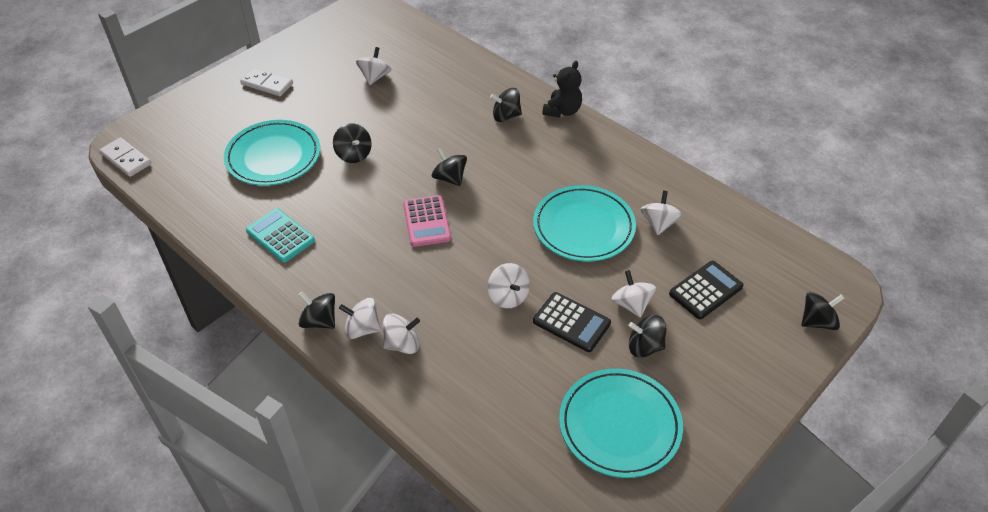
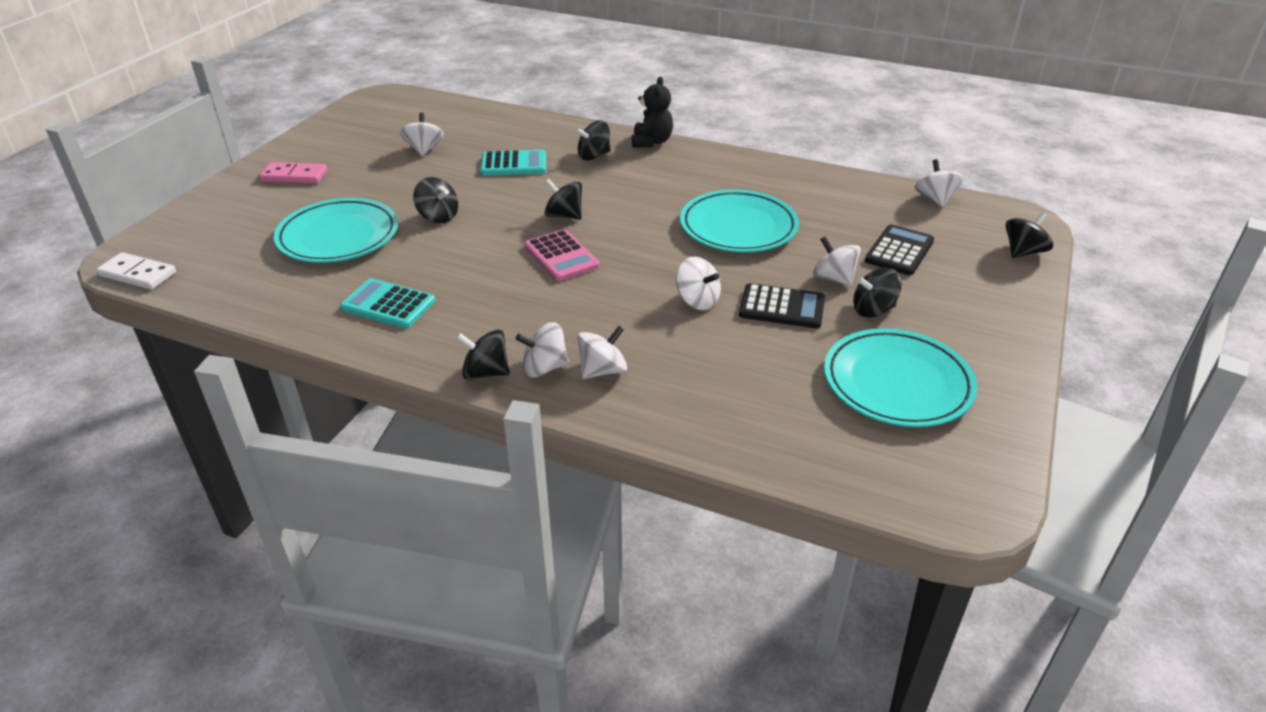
camera: 20 degrees left, 10 degrees down
white domino [240,67,293,96] -> pink domino [259,162,327,184]
white spinning top [641,191,683,235] -> white spinning top moved to [915,159,964,207]
none -> turquoise calculator [480,150,546,176]

